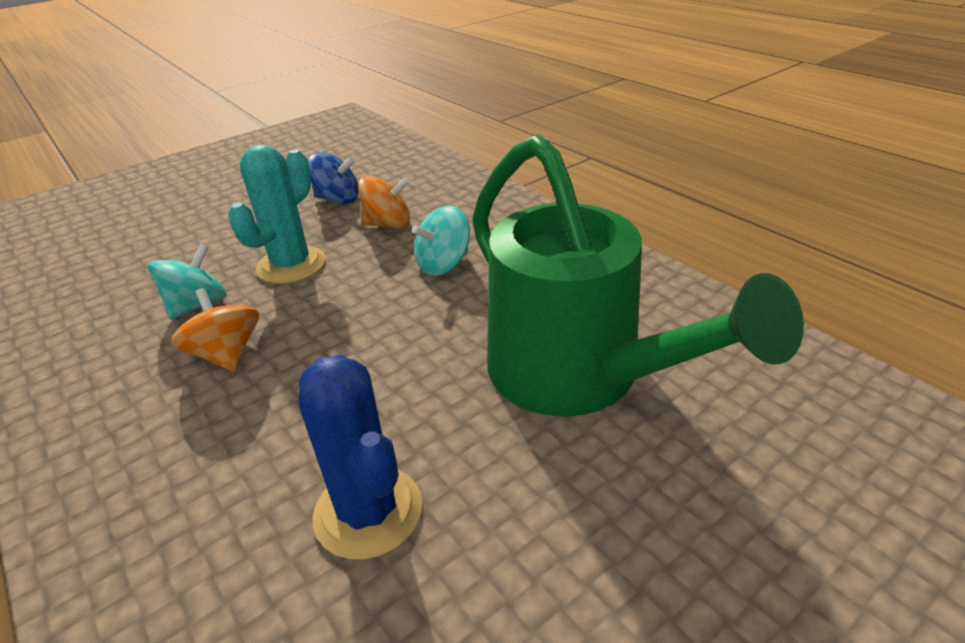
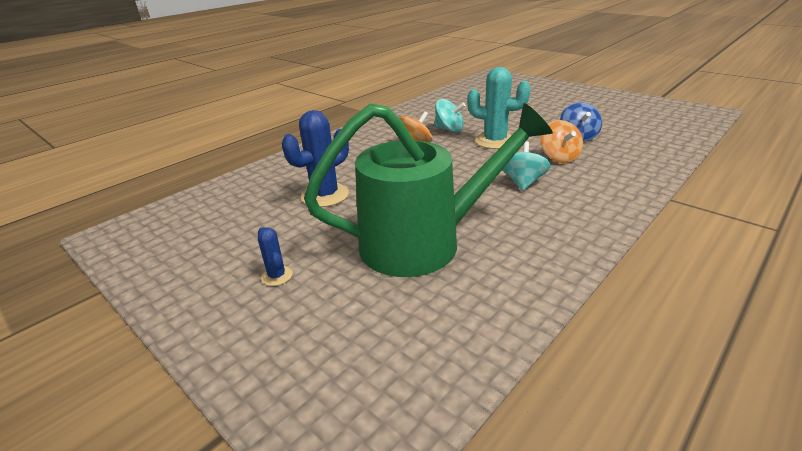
camera: 80 degrees right, 5 degrees down
turquoise spinning top [412,206,470,276] -> turquoise spinning top turned 60 degrees clockwise [502,142,551,191]
green watering can [472,134,804,417] -> green watering can turned 150 degrees counterclockwise [304,103,553,277]
none -> blue cactus [258,227,293,286]

